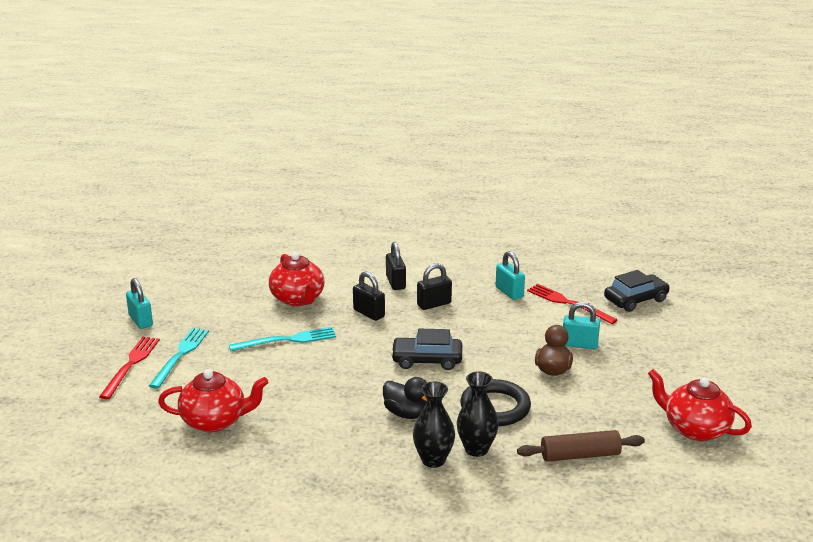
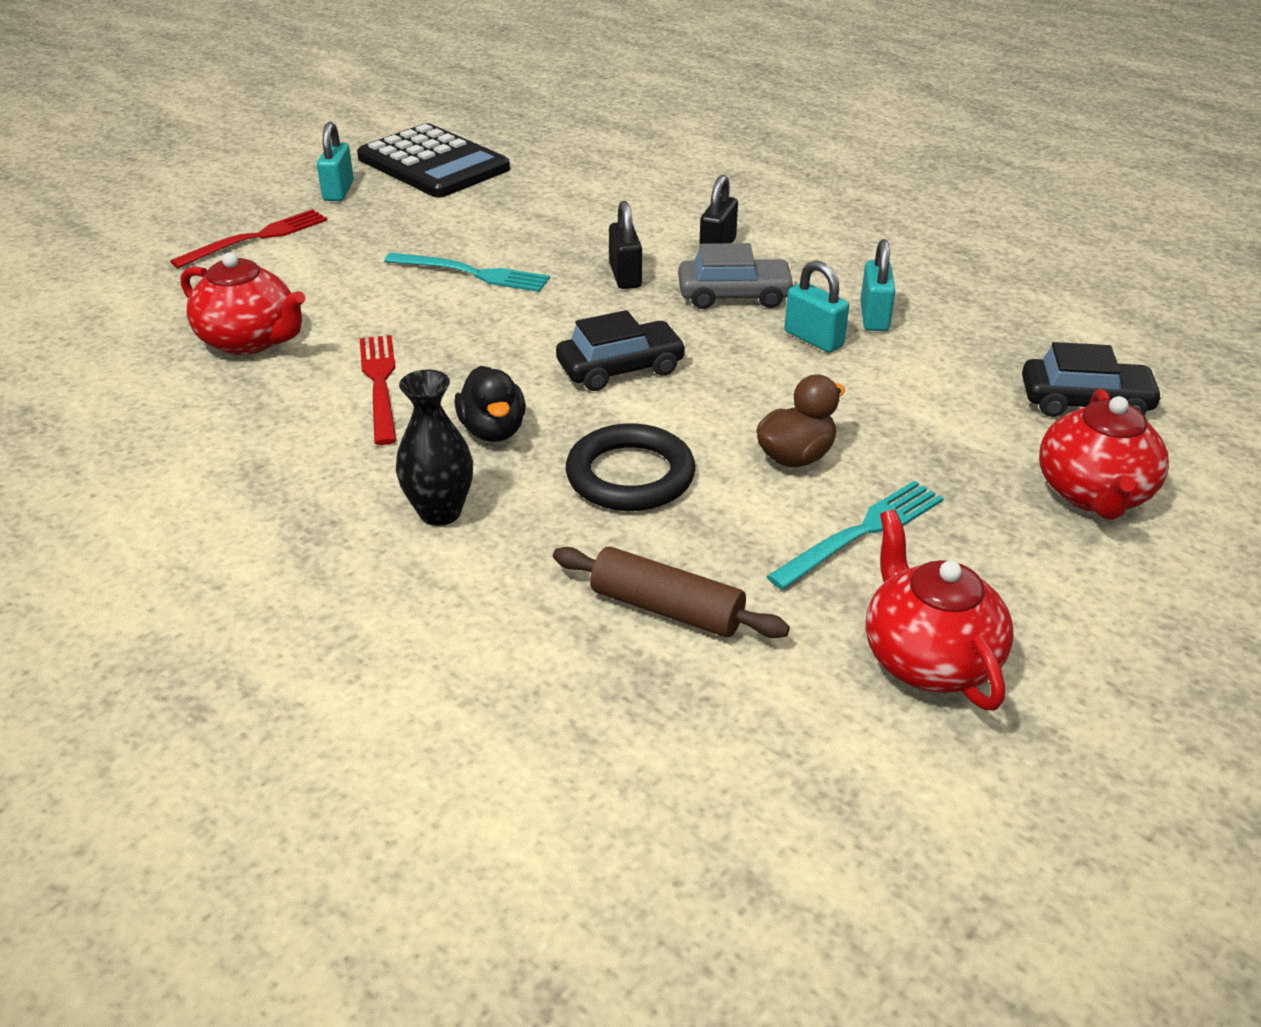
camera: 35 degrees right, 10 degrees up
turquoise fork [149,328,209,389] -> turquoise fork moved to [766,480,944,590]
red teapot [269,252,324,306] -> red teapot moved to [1039,389,1169,520]
black car [391,329,462,370] -> black car turned 120 degrees clockwise [556,310,687,391]
black padlock [417,263,452,310] -> grey car [678,243,796,309]
black vase [457,371,499,457] -> none
red fork [527,284,618,324] -> red fork moved to [360,335,397,445]
turquoise padlock [563,302,600,349] -> turquoise padlock moved to [785,261,849,352]
none -> black calculator [357,123,510,198]

